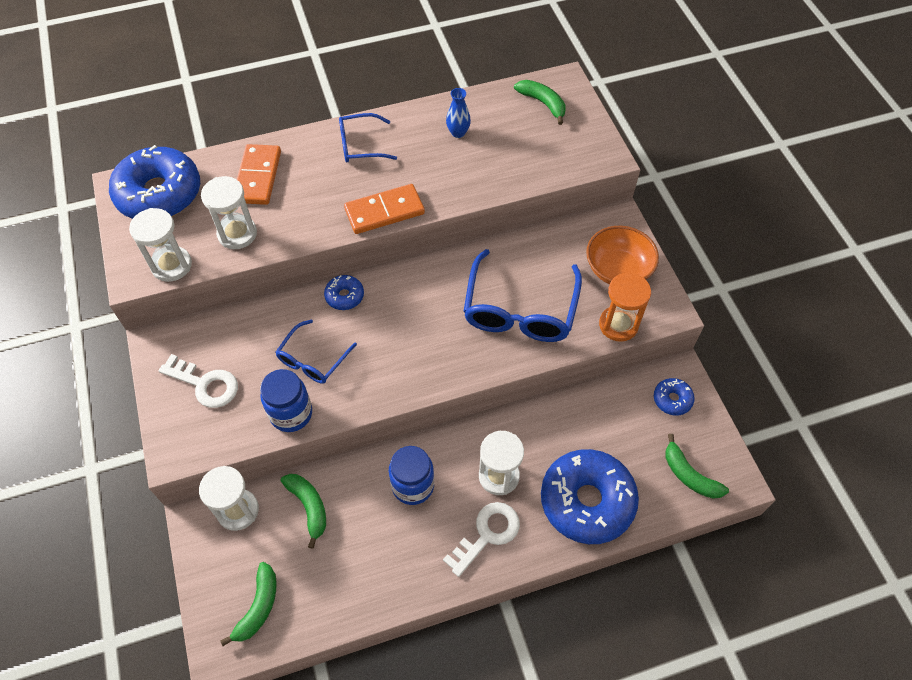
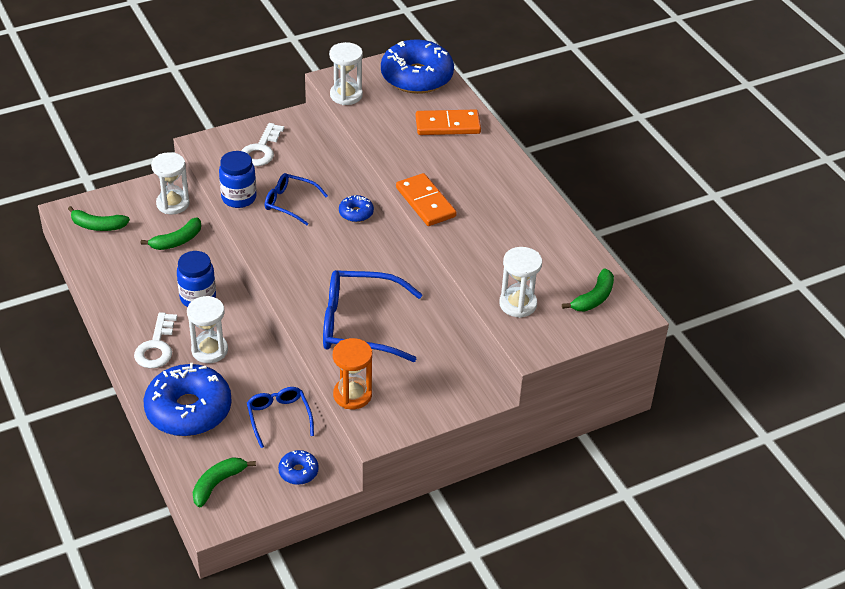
camera: 80 degrees right, 15 degrees down
white hourglass [201,176,257,249] -> white hourglass moved to [499,247,542,318]
blue glasses [339,113,397,163] -> blue glasses moved to [247,387,314,448]
white key [443,502,520,577] -> white key turned 60 degrees clockwise [134,312,177,368]
blue vase [446,88,471,138] -> none
orange bowl [586,226,659,285] -> none

